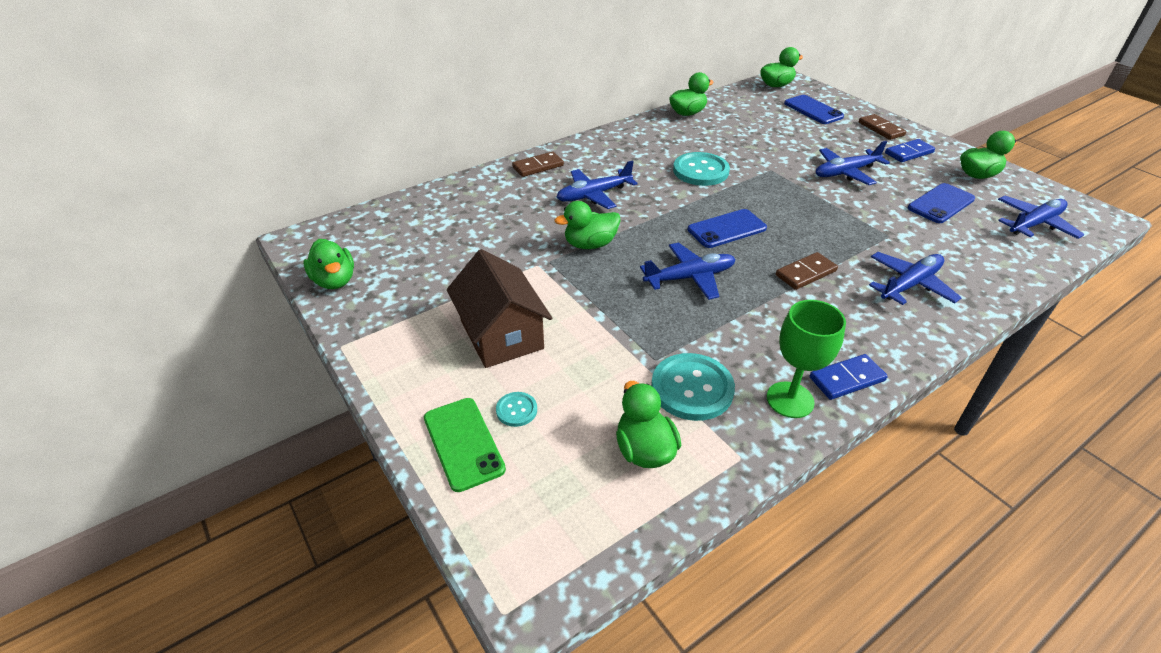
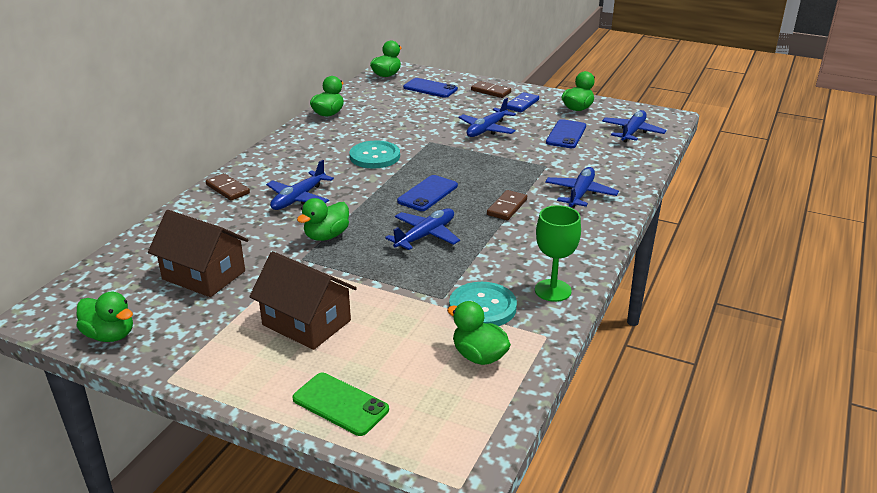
camera: 30 degrees left, 10 degrees down
turquoise button [496,392,537,427] -> none
brown domino [512,152,564,177] -> brown domino turned 75 degrees counterclockwise [206,173,250,201]
blue domino [809,354,888,400] -> none
none -> brown house [148,210,248,297]

